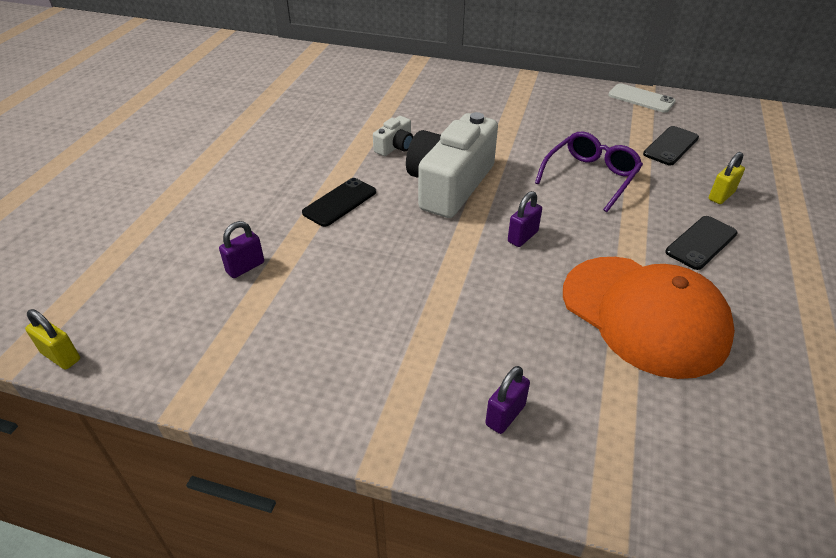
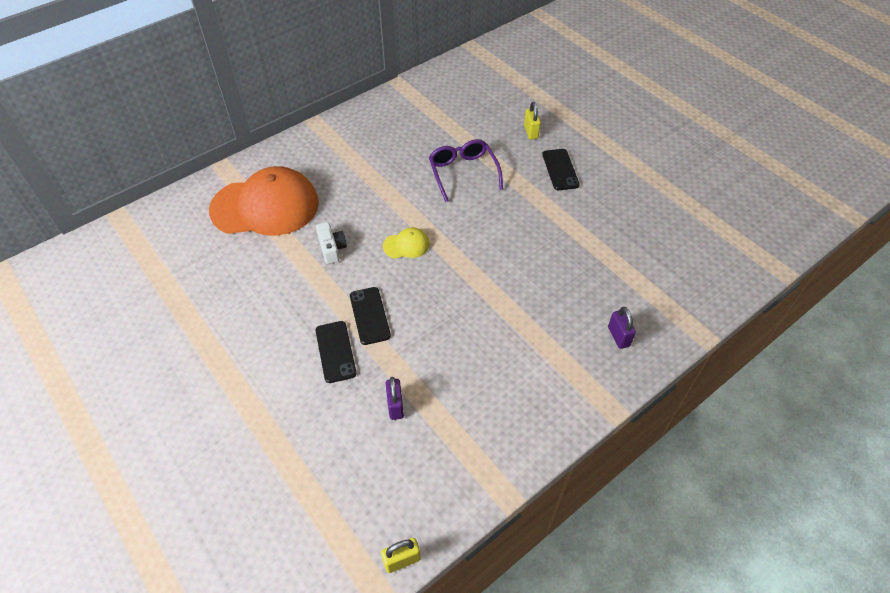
camera: 55 degrees left, 10 degrees up
white camera [406,112,498,218] -> yellow cap [383,227,430,258]
purple padlock [508,191,542,247] -> none
orange cap [563,257,735,379] -> orange cap moved to [209,166,319,236]
white phone [608,83,676,113] -> none
black phone [643,126,699,166] -> black phone moved to [316,321,357,383]

